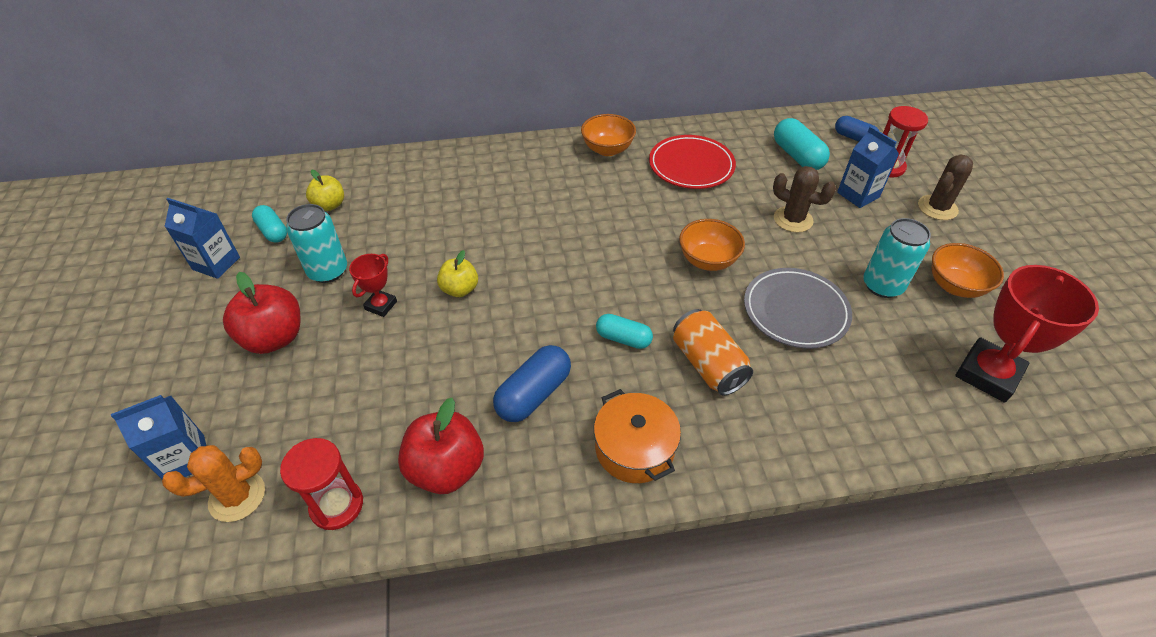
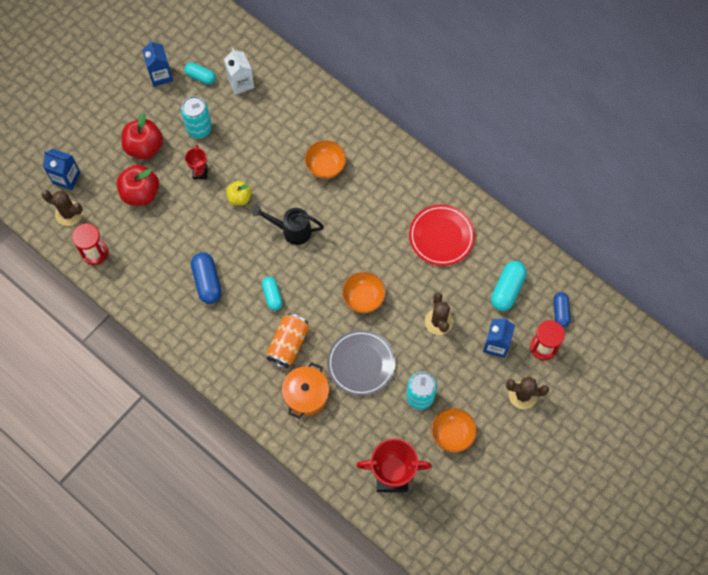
camera: 50 degrees right, 20 degrees up
orange cactus [162,445,265,522] -> brown cactus [42,190,83,226]
turquoise capsule [252,205,287,243] -> turquoise capsule turned 75 degrees counterclockwise [185,63,216,85]
yellow apple [306,170,344,211] -> white carton [224,48,254,95]
red trophy [349,254,397,317] -> red trophy turned 75 degrees counterclockwise [185,145,208,179]
red apple [398,398,484,494] -> red apple moved to [117,165,159,206]
blue capsule [493,345,571,422] -> blue capsule turned 75 degrees clockwise [191,252,222,304]
orange bowl [581,114,636,156] -> orange bowl moved to [304,140,346,179]
orange pot [594,389,681,483] -> orange pot moved to [282,362,329,419]
none -> black watering can [253,205,324,245]

